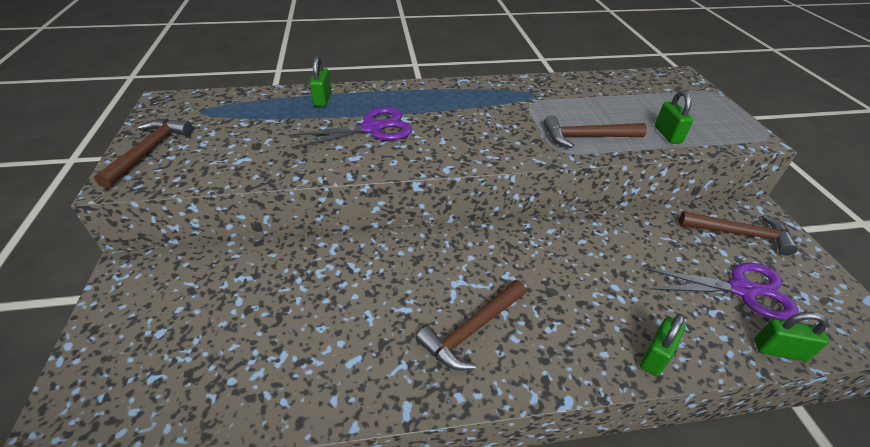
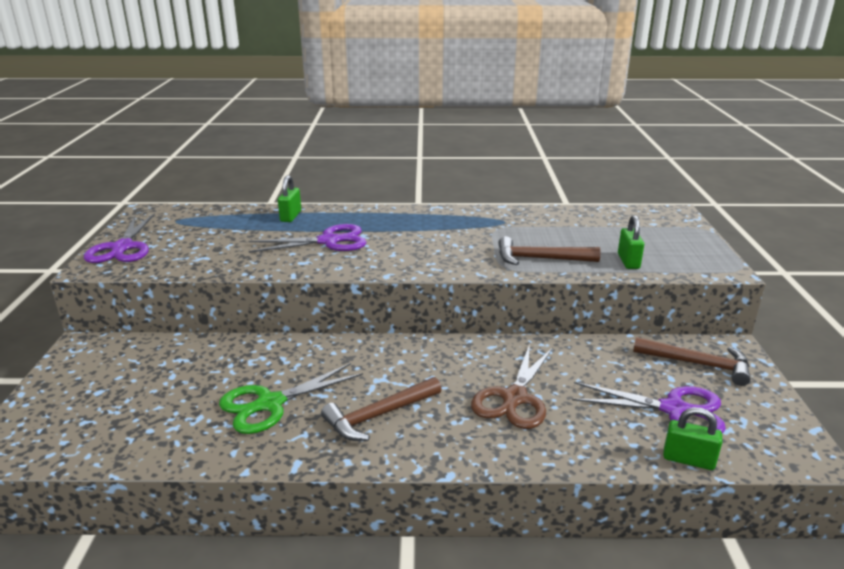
camera: 10 degrees right, 15 degrees down
brown hammer [94,119,193,188] -> purple scissors [84,213,155,263]
green padlock [640,314,685,377] -> none
none -> green scissors [219,363,363,434]
none -> brown scissors [471,344,553,429]

